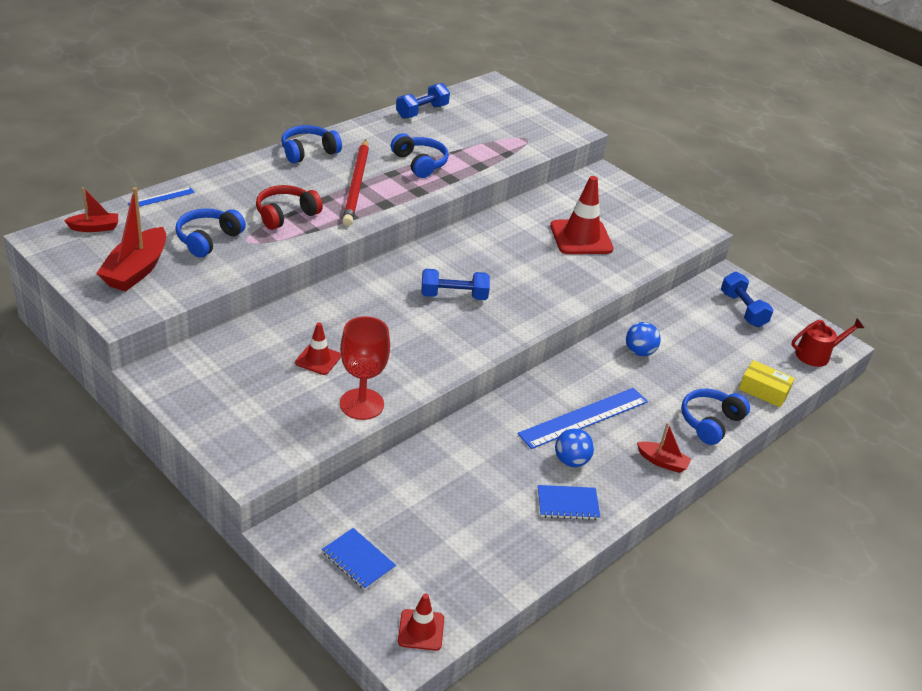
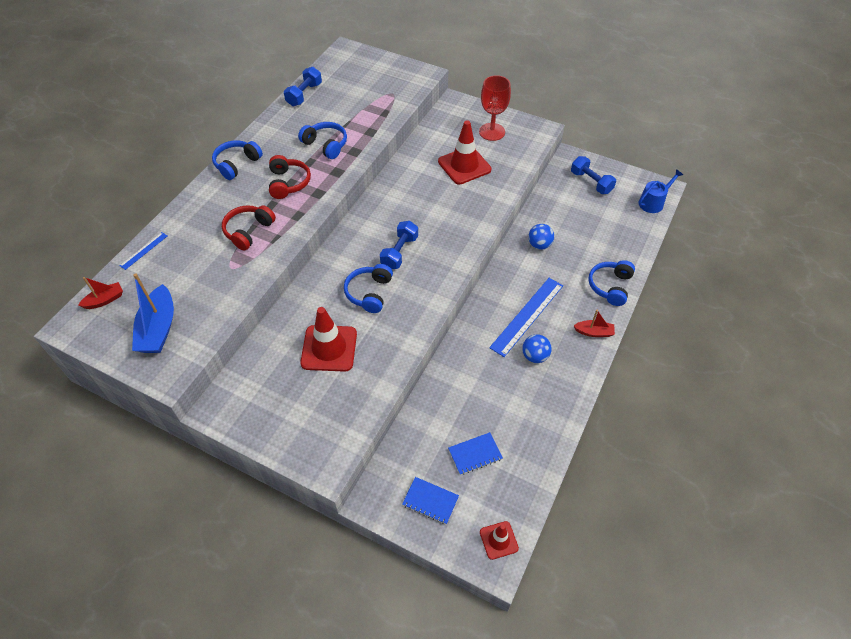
camera: 15 degrees left, 15 degrees up
red boat [96,187,166,291] -> blue boat [132,274,174,353]
blue headphones [175,209,246,258] -> blue headphones moved to [344,264,393,313]
red traffic cone [295,323,341,375] -> red traffic cone [300,307,357,372], size x1.82
red goblet [340,316,390,420] -> red goblet moved to [479,75,511,141]
red pencil [342,140,369,226] -> red headphones [269,155,311,199]
blue dumbbell [421,269,490,300] -> blue dumbbell turned 45 degrees counterclockwise [380,221,418,269]
blue notebook [538,485,600,520] -> blue notebook moved to [448,432,503,475]
yellow box [739,360,795,407] -> none
red watering can [791,319,864,367] -> blue watering can [639,169,683,213]

